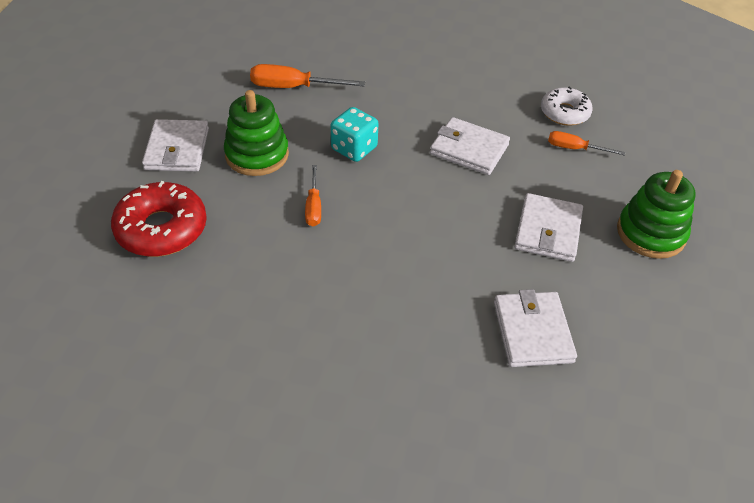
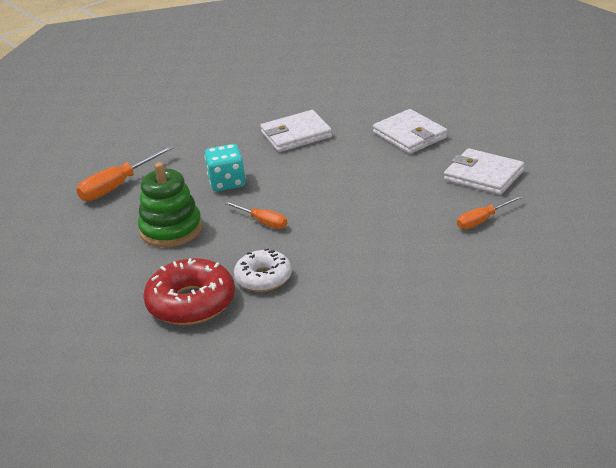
camera: 45 degrees left, 15 degrees down
white wallet [142,119,209,172] -> none
white donut [541,87,592,126] -> white donut moved to [234,248,292,292]
orange screwdriver [548,131,625,156] -> orange screwdriver moved to [457,195,523,229]
green stacking toy [617,170,696,259] -> none

